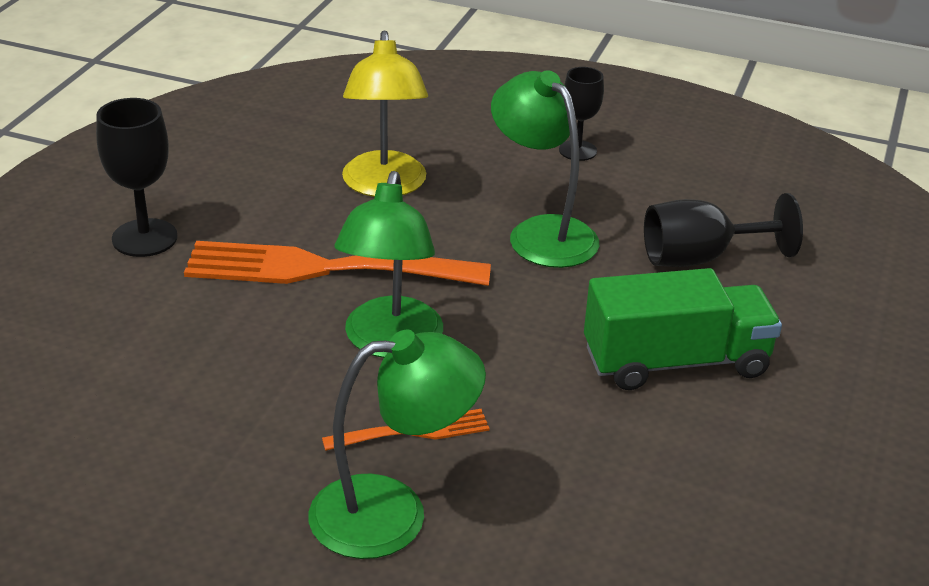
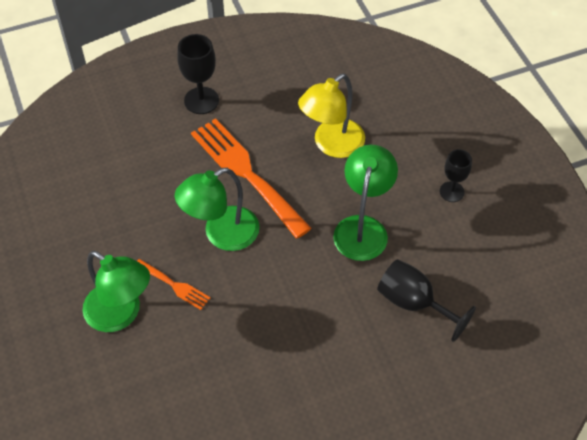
camera: 50 degrees right, 20 degrees up
green truck [584,268,782,390] -> none

